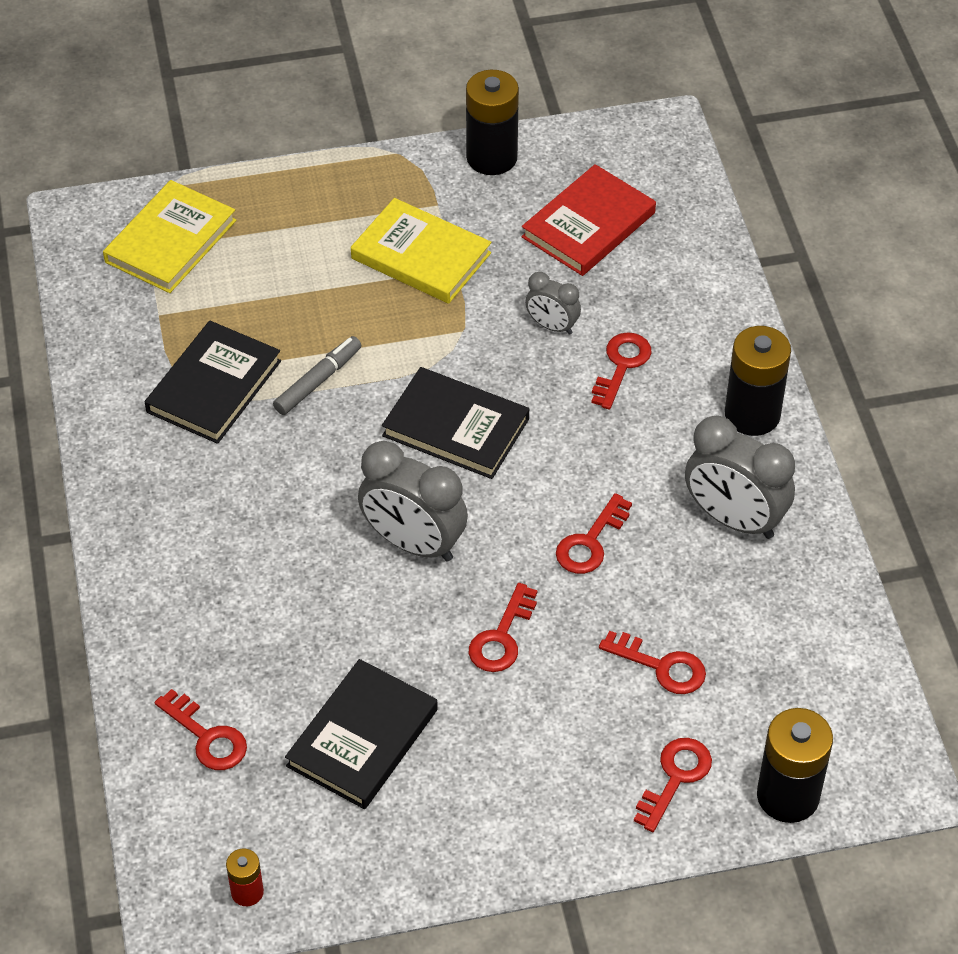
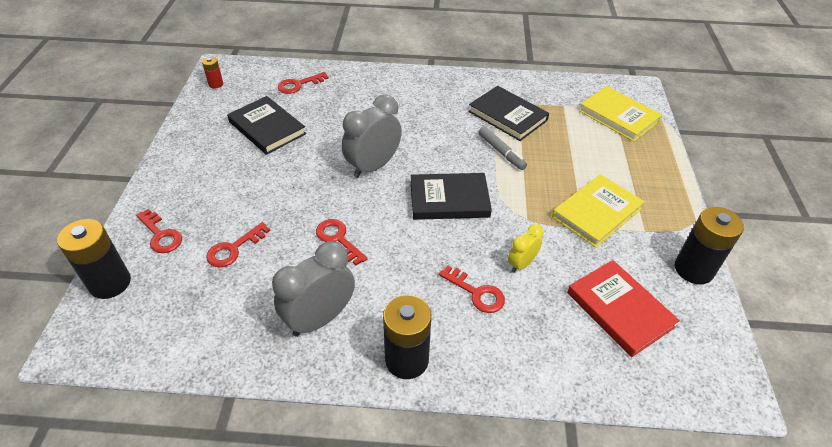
camera: 105 degrees right, 5 degrees down
black book [382,367,529,479] -> black book turned 45 degrees clockwise [411,173,492,220]
red key [469,583,537,672] -> none
grey clock [525,272,581,335] -> yellow clock [508,224,543,273]

